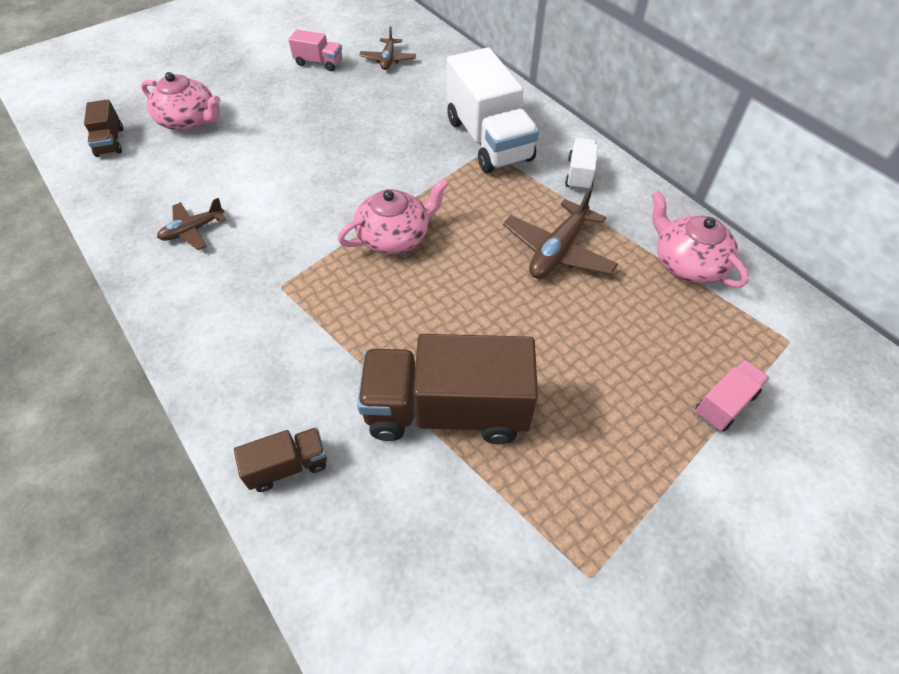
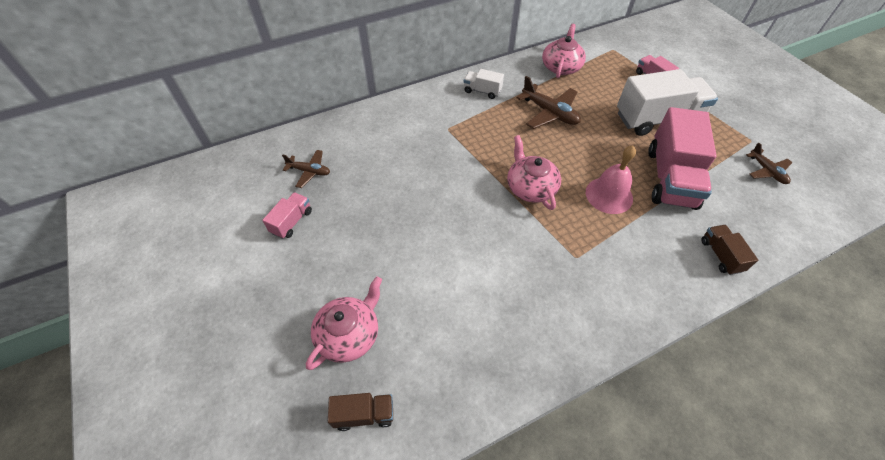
camera: 80 degrees left, 0 degrees up
brown plane [157,198,226,250] -> brown plane moved to [746,143,792,184]
brown truck [357,334,538,444] -> pink truck [649,107,717,210]
white truck [447,47,539,173] -> white truck moved to [617,69,718,136]
pink teapot [651,191,749,288] -> pink teapot turned 135 degrees clockwise [542,24,586,78]
none -> pink bell [586,146,636,214]

